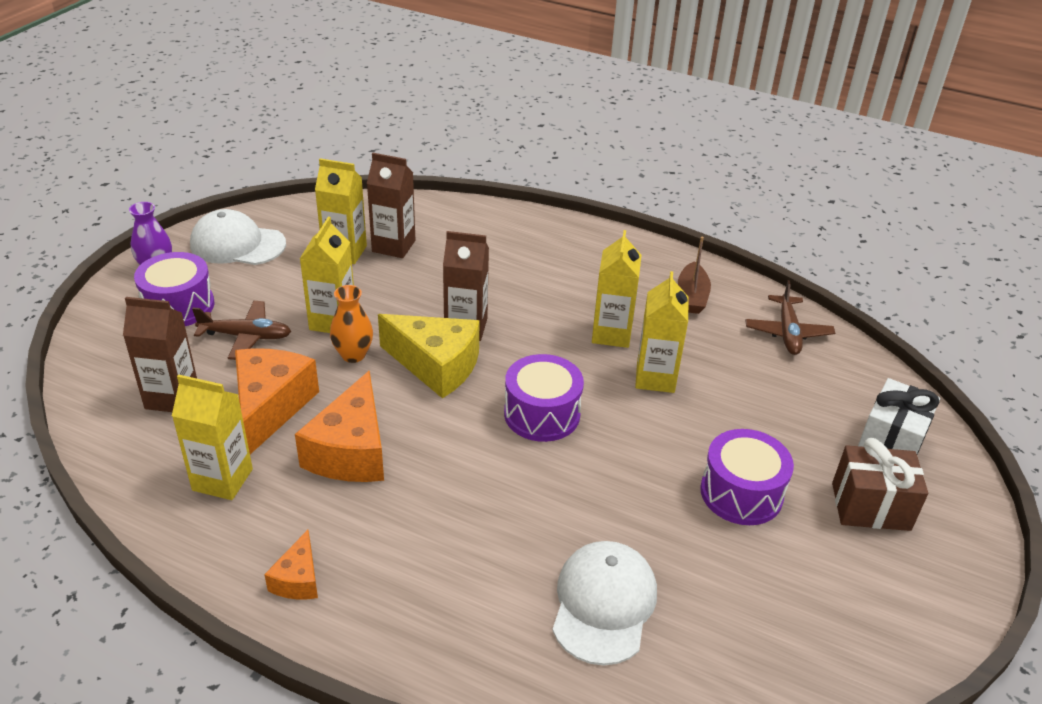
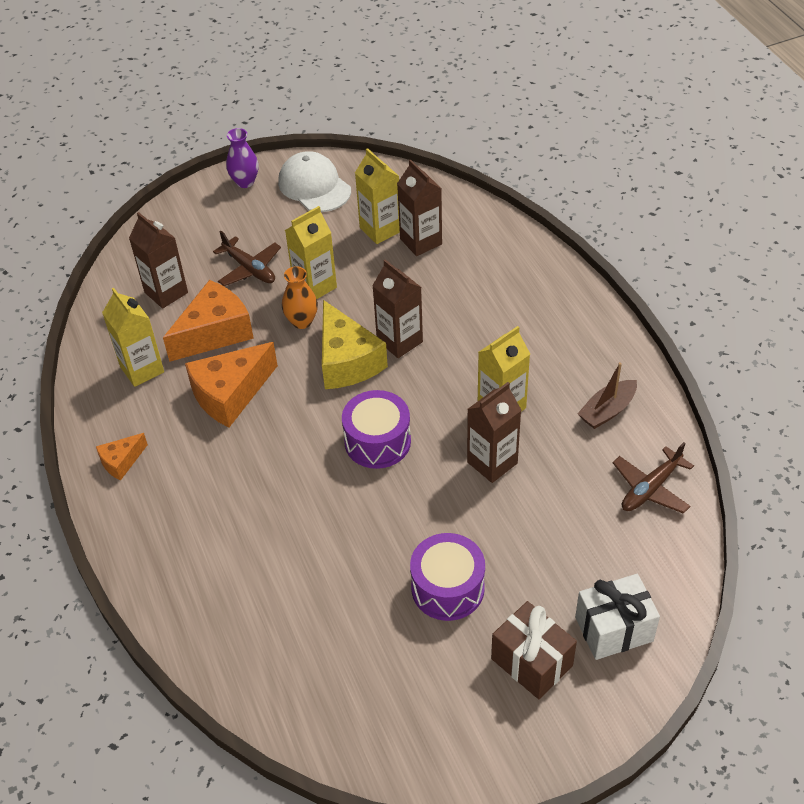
camera: 45 degrees right, 10 degrees up
purple drum [134,252,214,326] -> none
white cap [552,541,657,665] -> none
yellow carton [635,271,688,393] -> brown carton [467,382,521,483]

